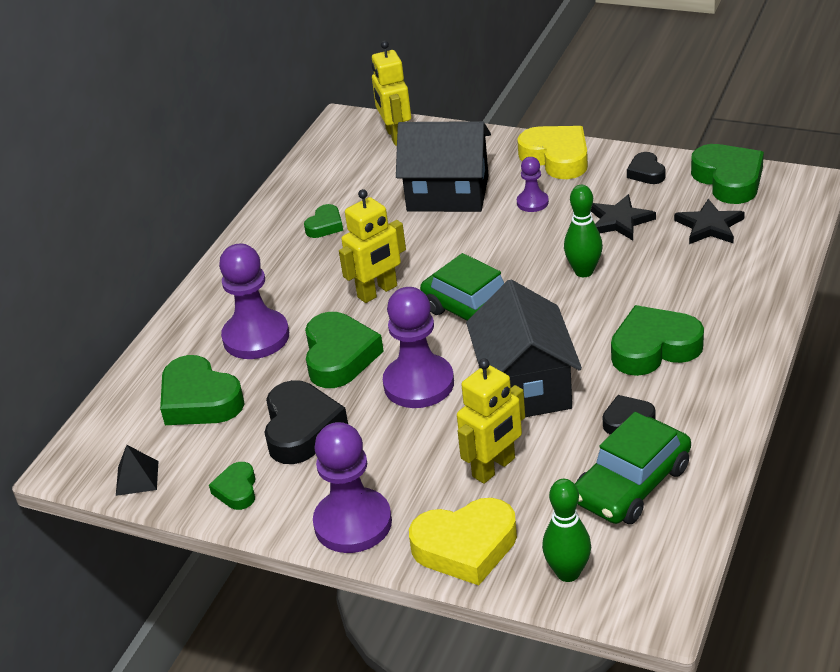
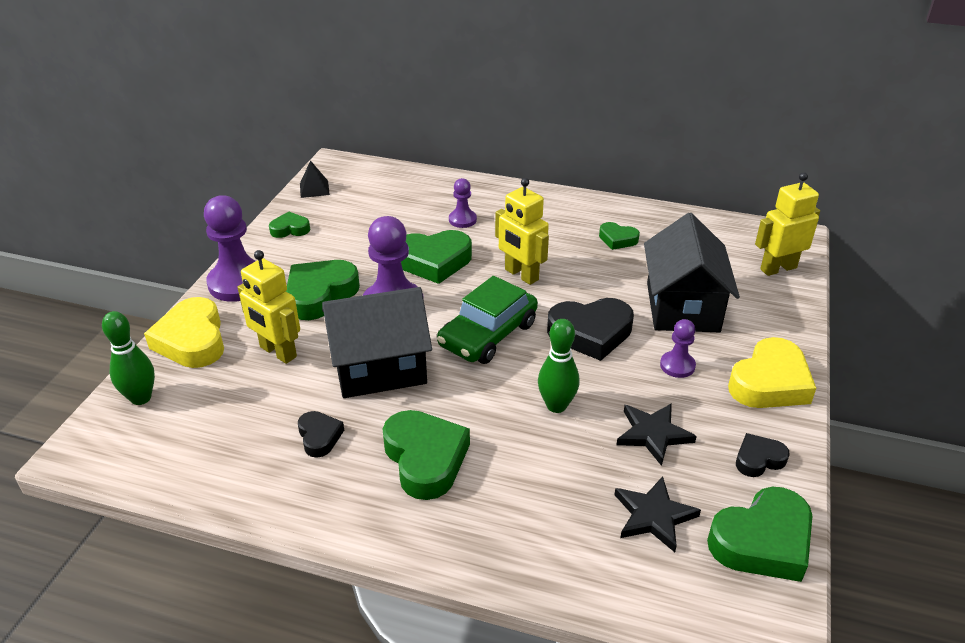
camera: 80 degrees right, 0 degrees up
green heart [160,355,245,425] -> green heart moved to [286,260,360,320]
purple pawn [219,243,289,359] -> purple pawn [449,178,477,228], size x0.52
black heart [264,380,348,464] -> black heart moved to [547,298,634,361]
green car [575,412,691,524] -> none

